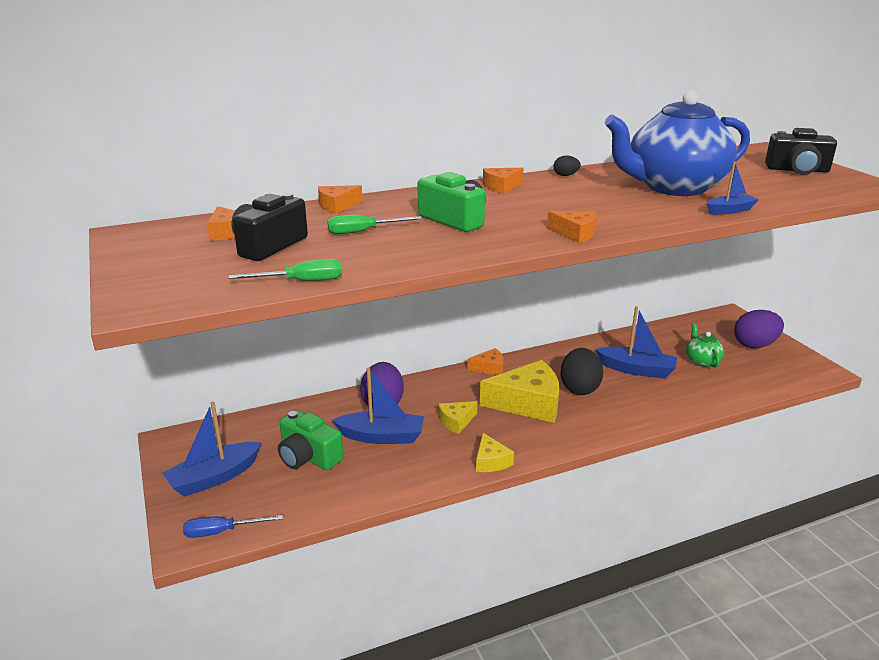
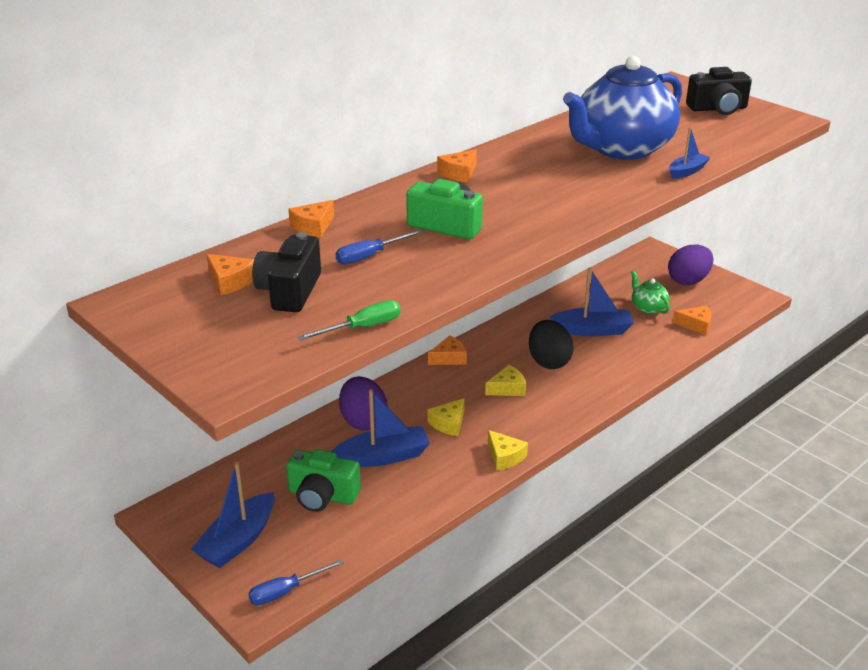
camera: 20 degrees left, 5 degrees up
green screwdriver [327,215,422,234] -> blue screwdriver [336,229,423,265]
yellow cheese [480,360,559,423] -> yellow cheese [485,365,526,396], size x0.50
orange cheese [547,211,597,243] -> orange cheese moved to [672,306,711,335]
black egg [553,155,581,176] -> none

